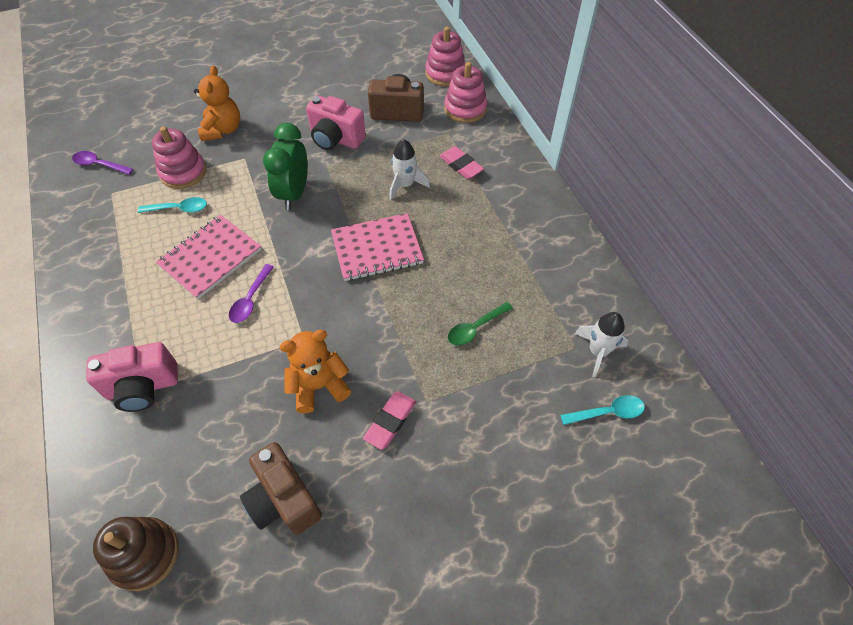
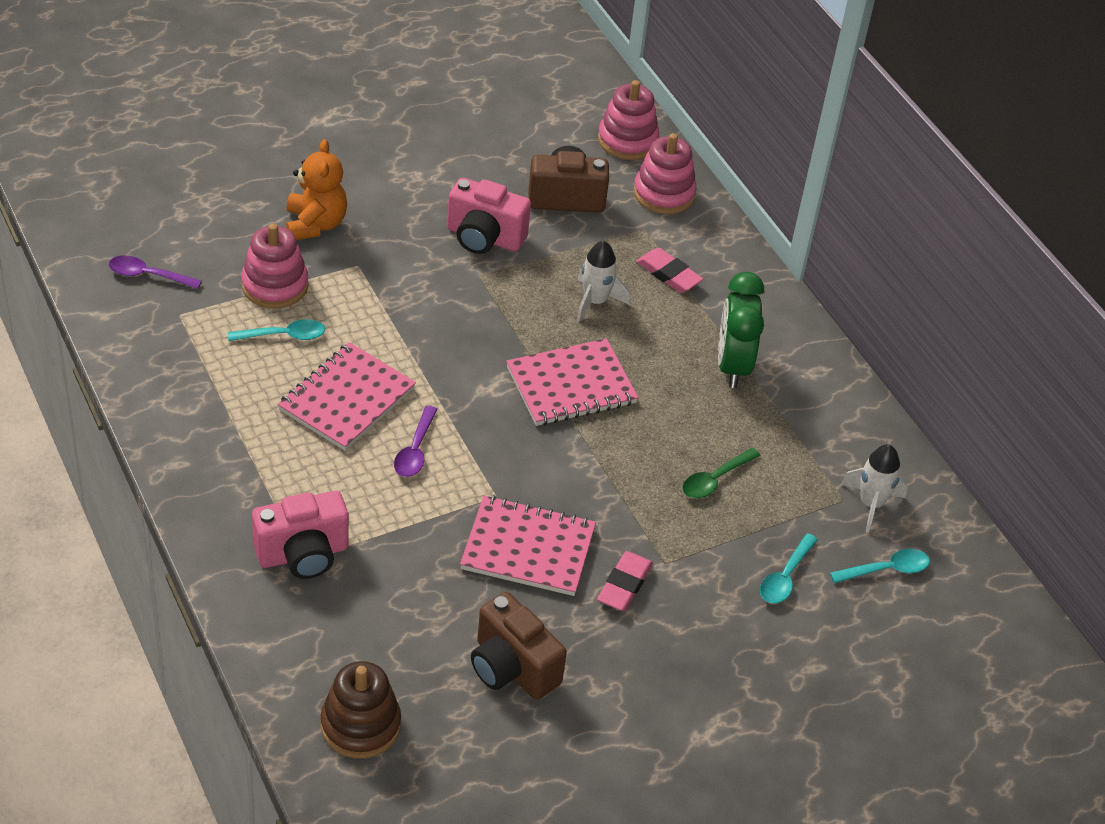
camera: 10 degrees left, 10 degrees down
green clock [263,123,308,210] -> green clock moved to [718,272,764,388]
orange teddy bear [280,330,351,413] -> pink notebook [460,495,596,596]
none -> turquoise spoon [760,533,818,603]

